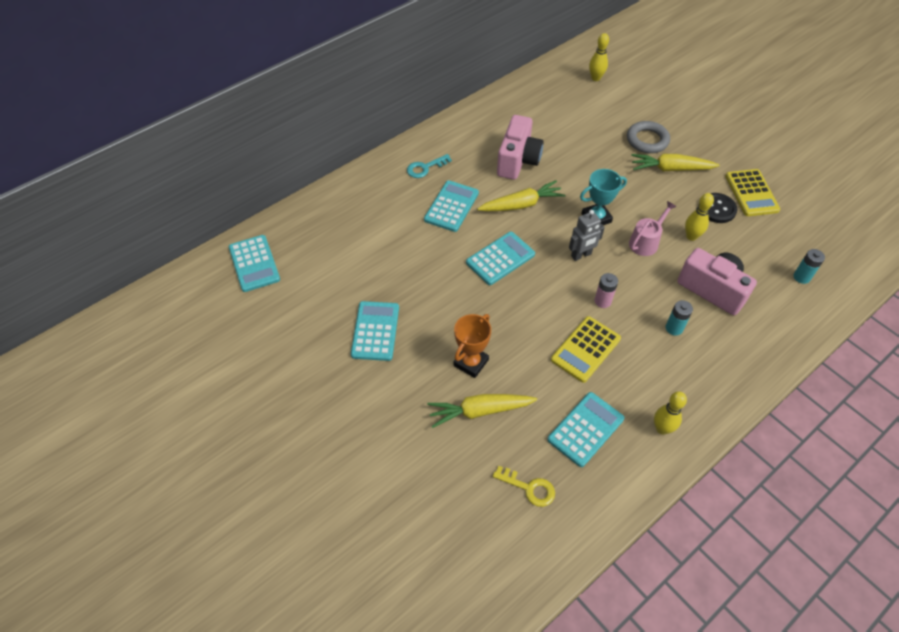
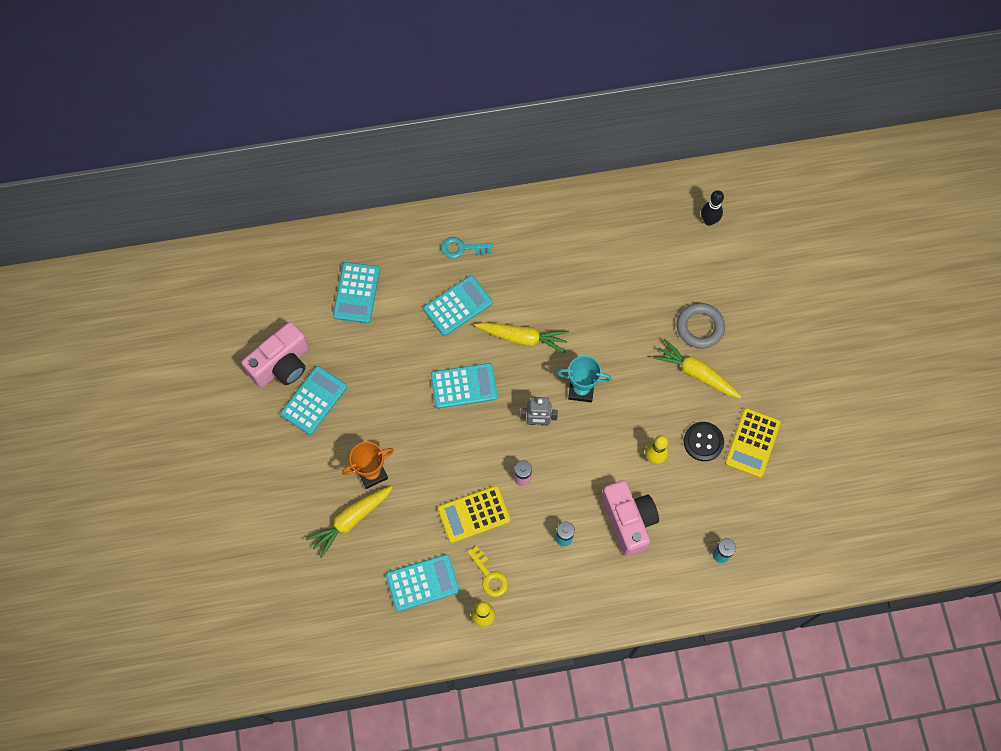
camera: 30 degrees right, 15 degrees up
turquoise calculator [229,235,280,292] -> turquoise calculator moved to [333,262,380,323]
yellow carrot [427,394,537,428] -> yellow carrot turned 60 degrees counterclockwise [306,486,393,558]
yellow key [493,466,555,507] -> yellow key moved to [467,546,508,597]
pink camera [497,115,544,180] -> pink camera moved to [241,322,309,388]
yellow bowling pin [589,33,609,81] -> black bowling pin [701,190,724,226]
pink watering can [629,201,677,256] -> none

